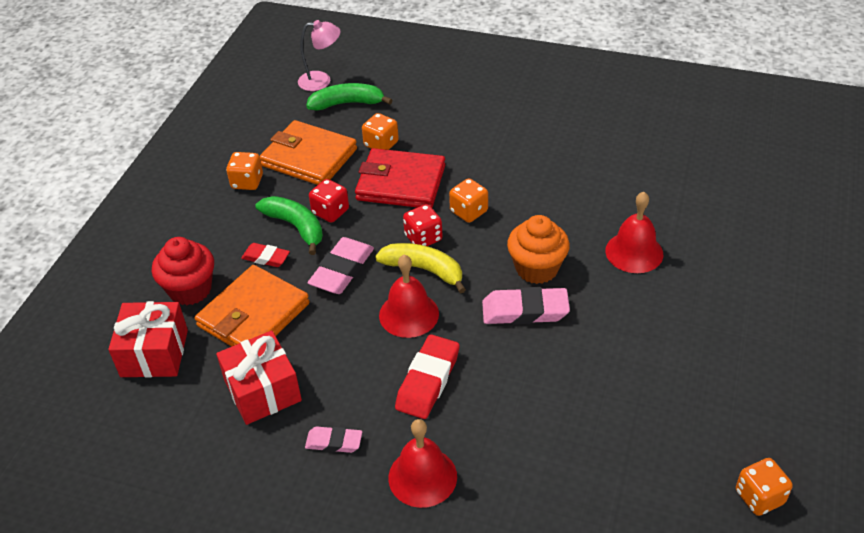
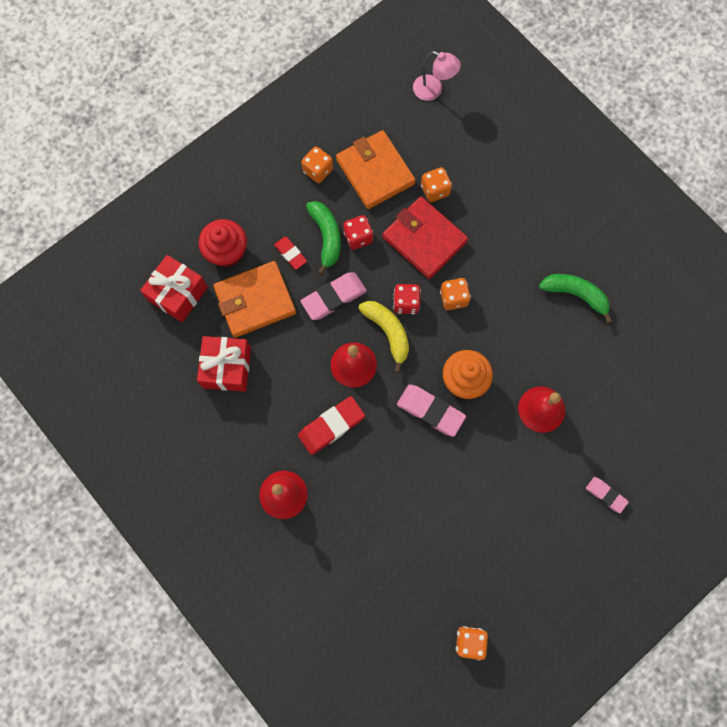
camera: 30 degrees right, 30 degrees up
pink eraser [305,426,362,453] -> pink eraser moved to [586,477,629,513]
green banana [306,83,392,110] -> green banana moved to [539,274,612,323]

